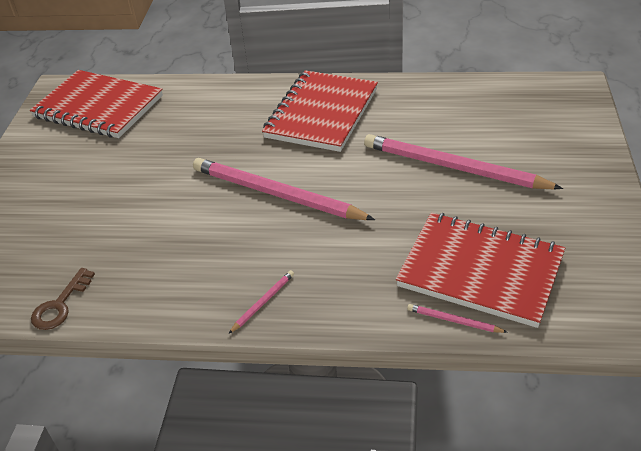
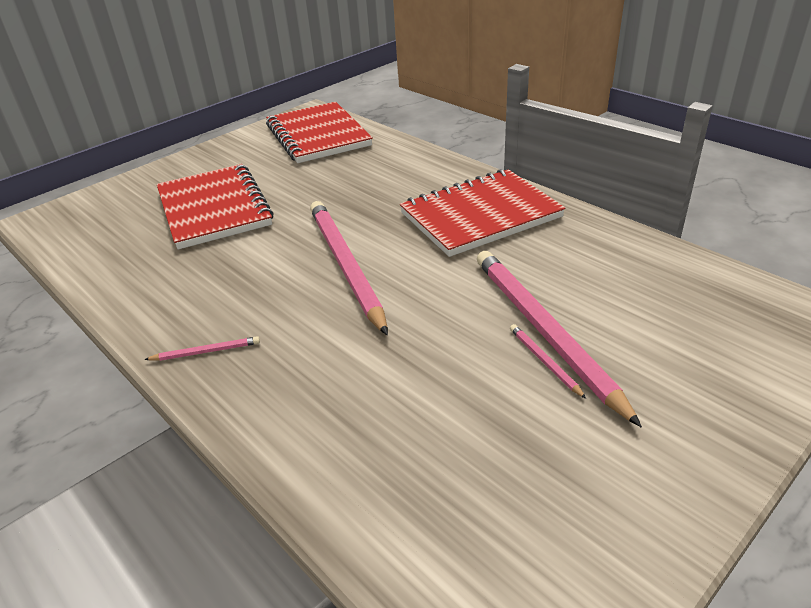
camera: 40 degrees right, 5 degrees down
brown key [31,268,95,330] -> none
red notebook [396,213,565,328] -> red notebook moved to [157,164,274,250]
pink pencil [407,304,508,333] -> pink pencil moved to [510,324,586,399]

